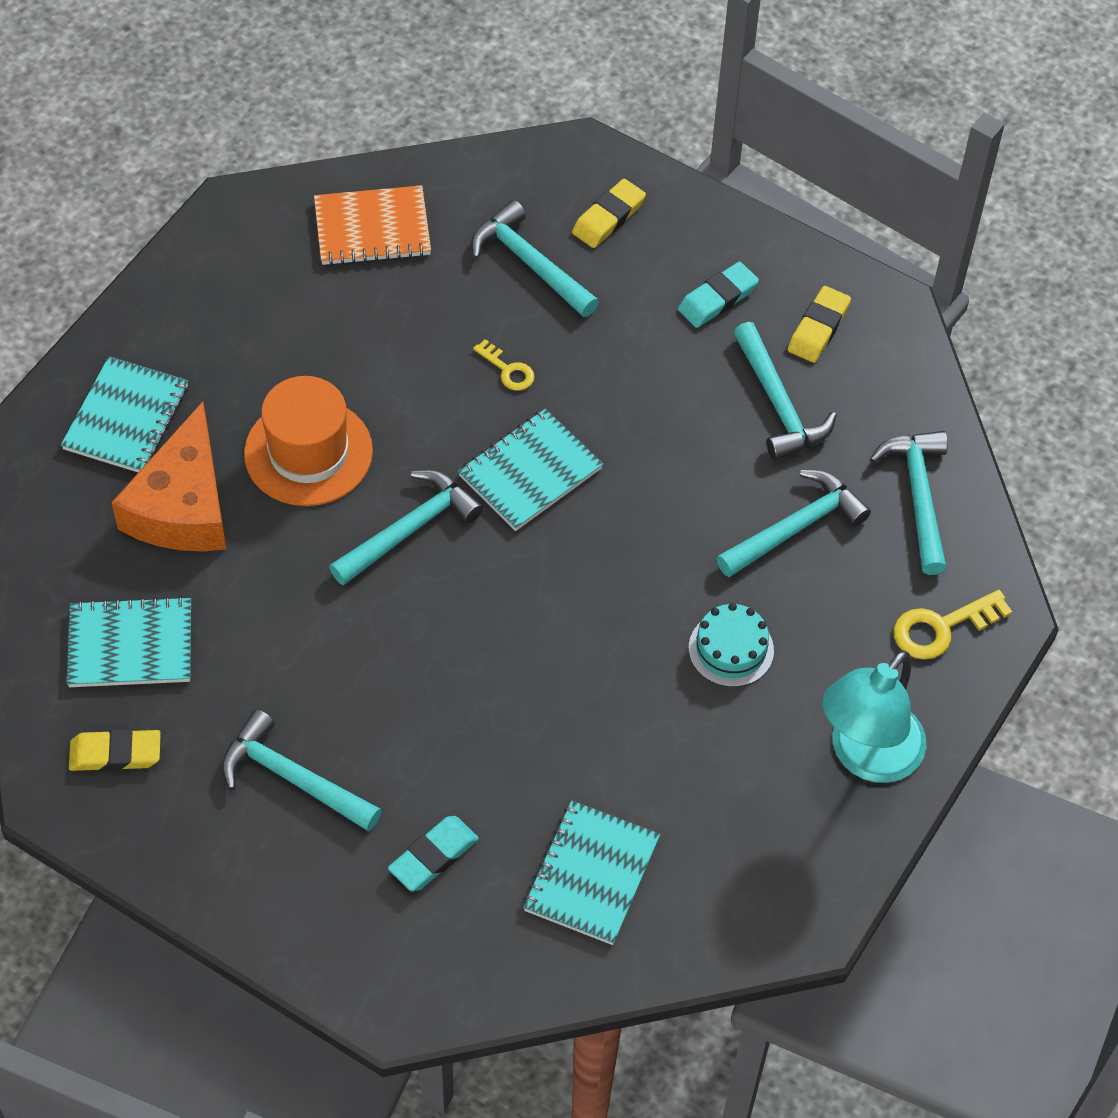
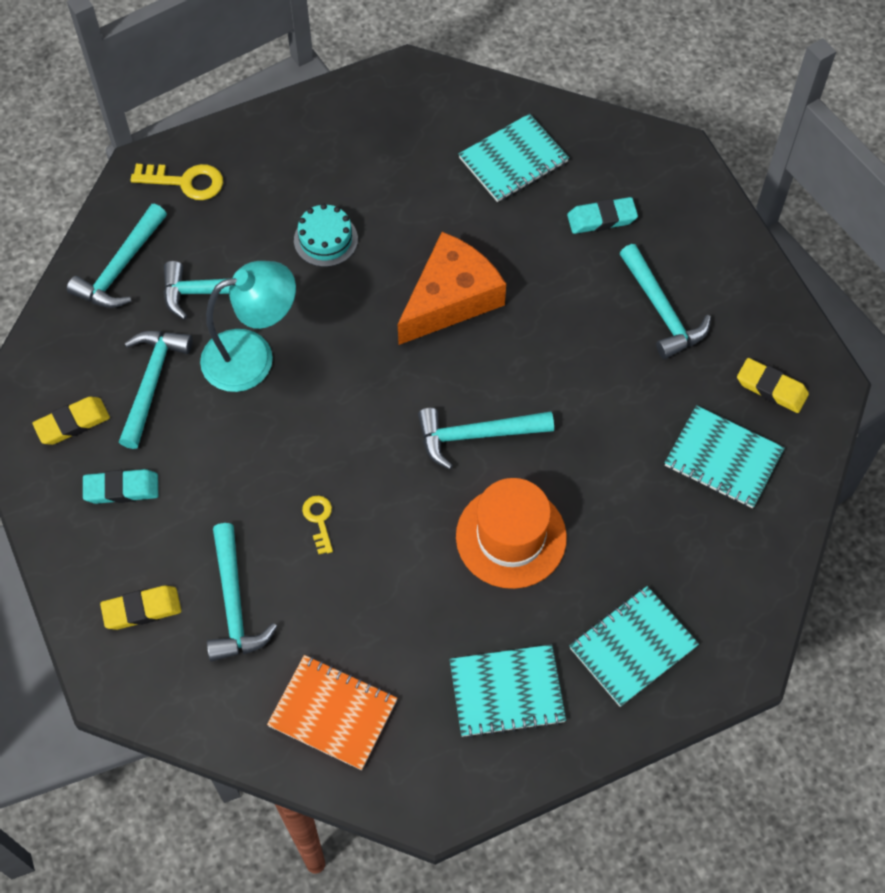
camera: 145 degrees left, 5 degrees up
orange cheese [111,402,226,551] -> orange cheese moved to [398,232,506,345]
turquoise notebook [458,409,603,531] -> turquoise notebook moved to [450,644,566,738]
turquoise lamp [822,650,927,783] -> turquoise lamp moved to [200,261,296,392]

